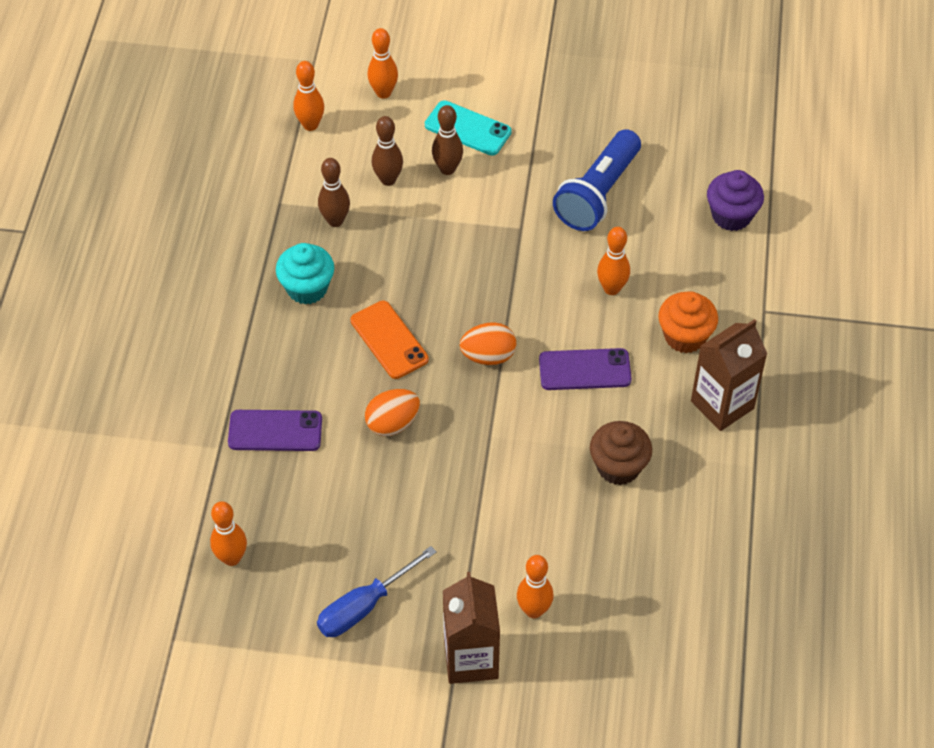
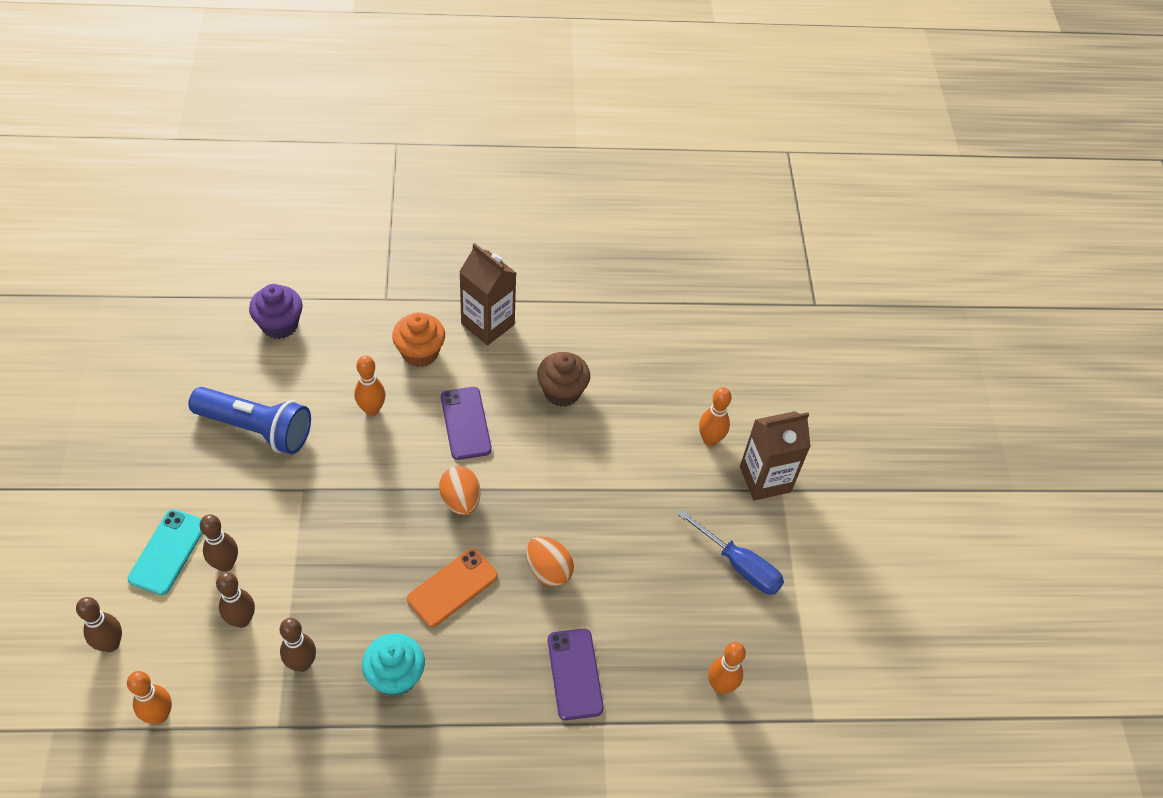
camera: 105 degrees left, 0 degrees up
orange bowling pin [367,28,398,99] -> brown bowling pin [76,597,122,652]

